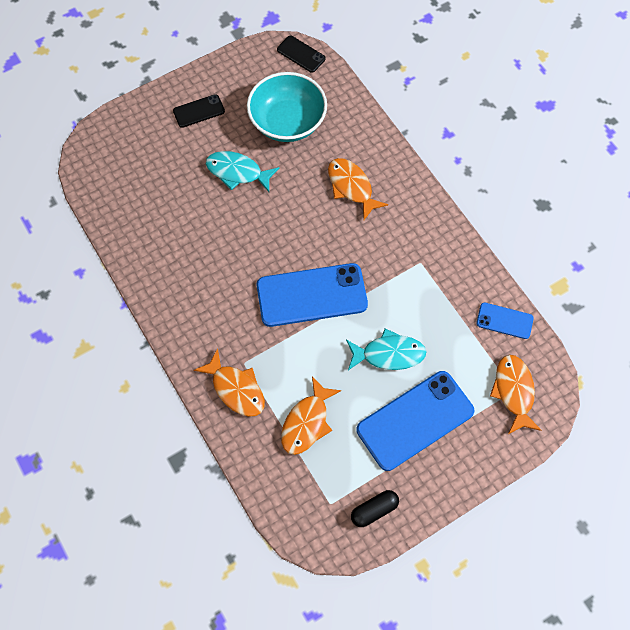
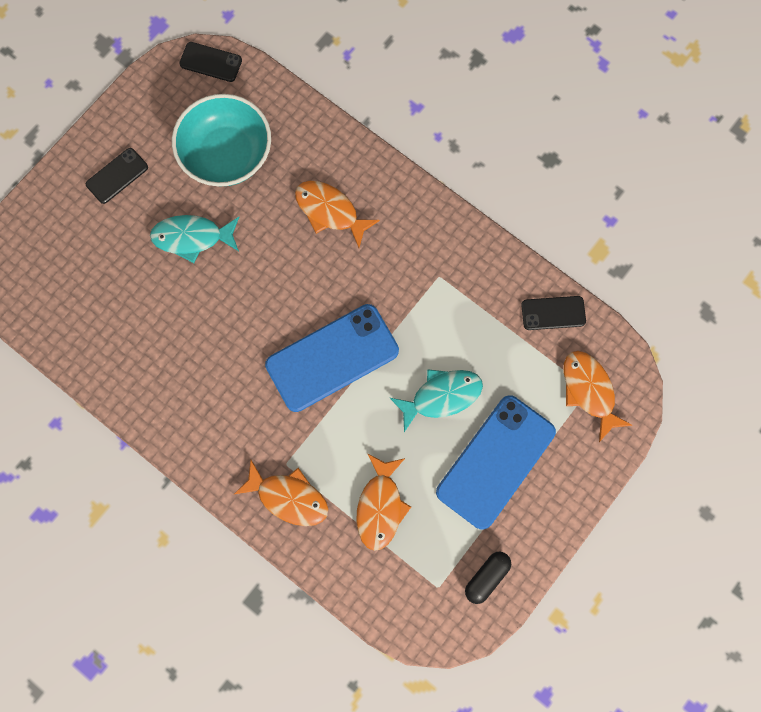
camera: 20 degrees left, 10 degrees up
blue phone [476,303,534,339] -> black phone [521,296,586,330]

